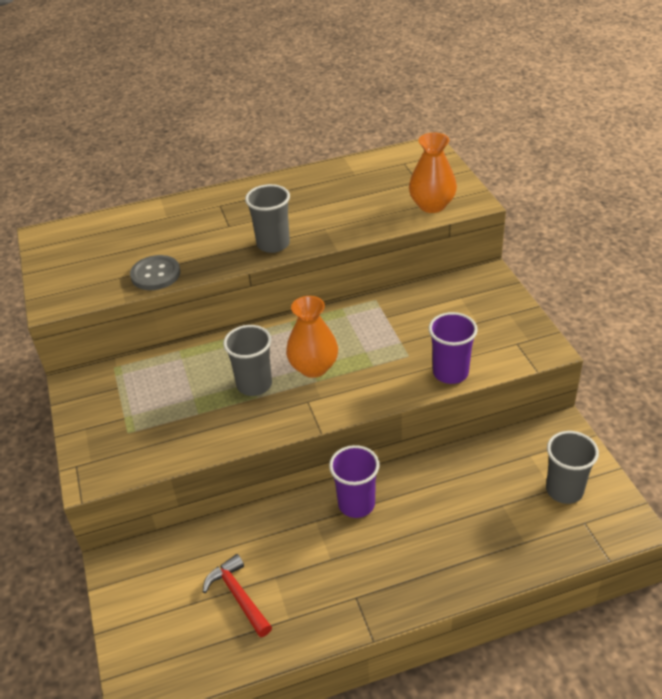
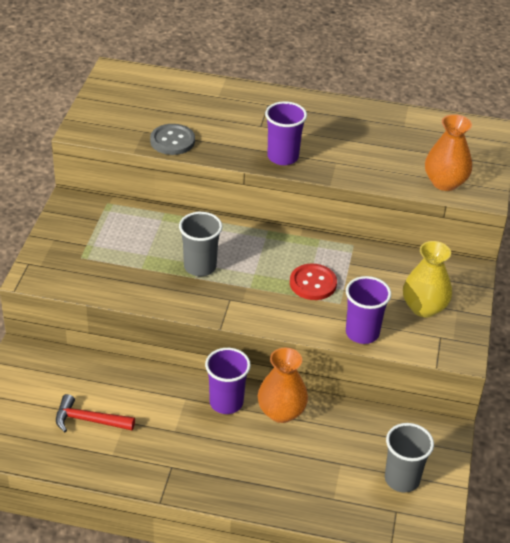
camera: 25 degrees right, 0 degrees up
red hammer [203,554,272,637] -> red hammer turned 75 degrees counterclockwise [56,394,135,432]
grey cup [245,184,290,253] -> purple cup [265,101,307,165]
orange vase [286,296,338,378] -> orange vase moved to [258,348,308,423]
none -> red button [290,264,337,300]
none -> yellow vase [403,241,452,317]

